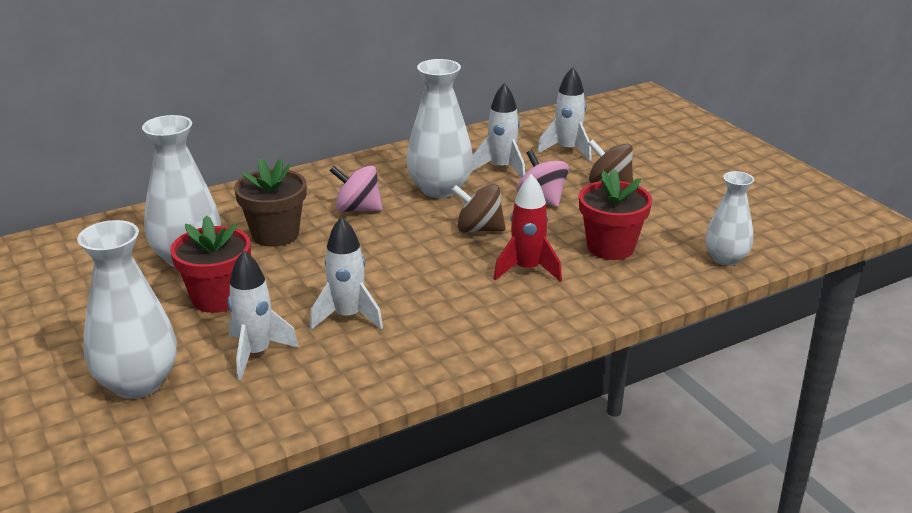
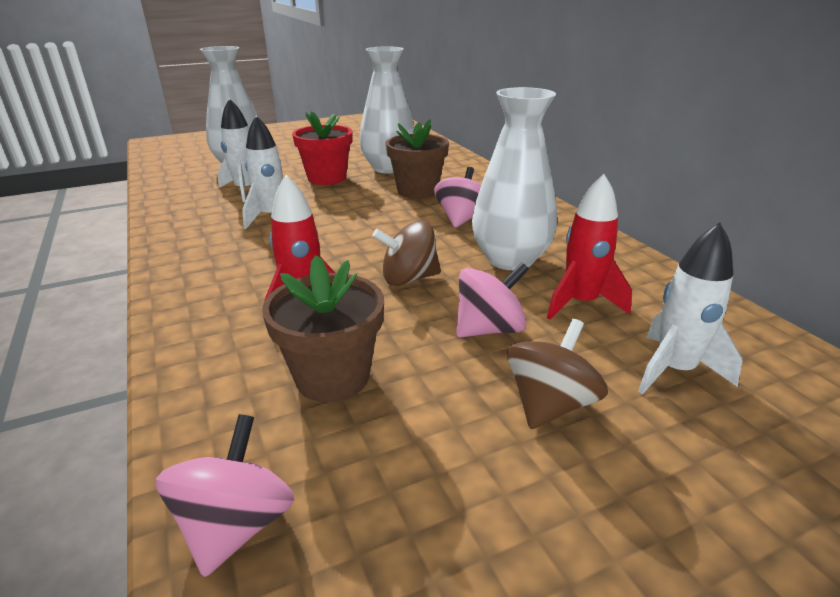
camera: 95 degrees right, 0 degrees up
brown spinning top [452,184,506,233] -> brown spinning top turned 120 degrees counterclockwise [372,220,441,286]
white rocket [471,83,525,178] -> red rocket [547,174,632,320]
red flower pot [579,169,652,260] -> brown flower pot [262,255,384,402]
white vase [705,171,754,266] -> pink spinning top [156,414,295,577]

